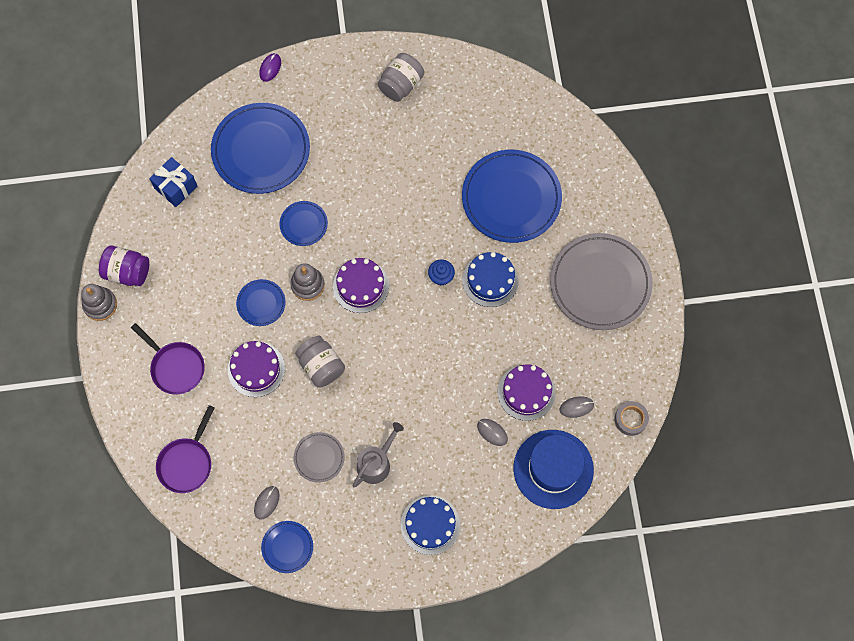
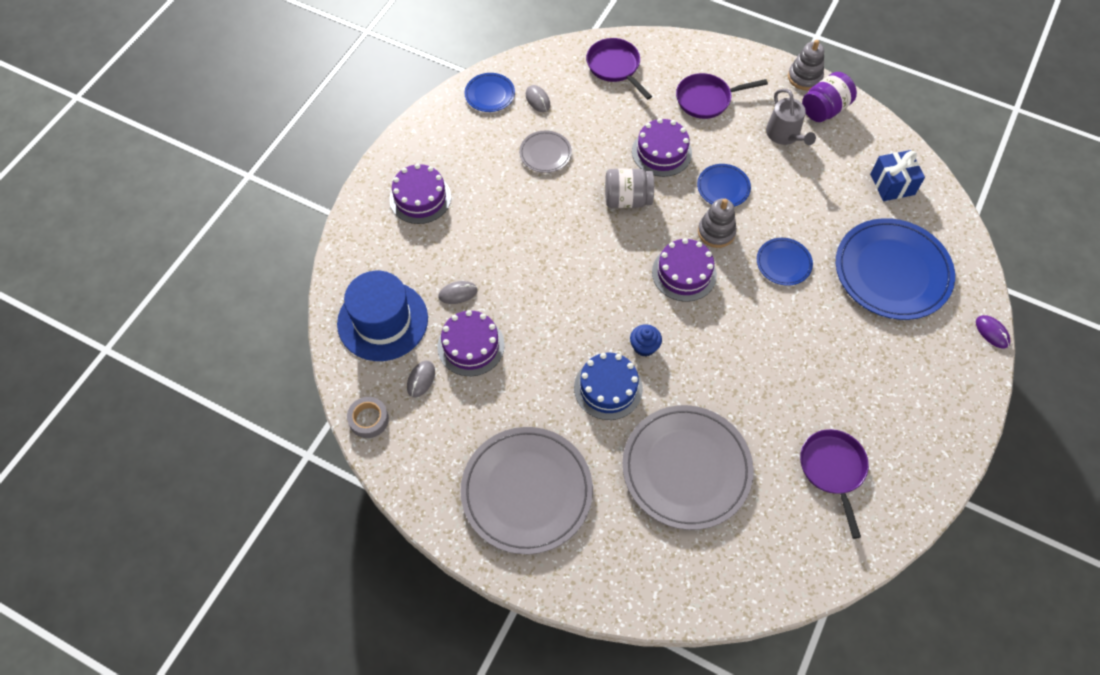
camera: 125 degrees right, 10 degrees down
grey watering can [353,422,404,488] -> grey watering can moved to [766,89,816,145]
grey jar [378,53,424,102] -> none
blue cake [401,495,460,555] -> purple cake [389,164,451,224]
blue plate [462,150,562,243] -> grey plate [622,405,754,530]
none -> purple pan [800,429,869,539]

